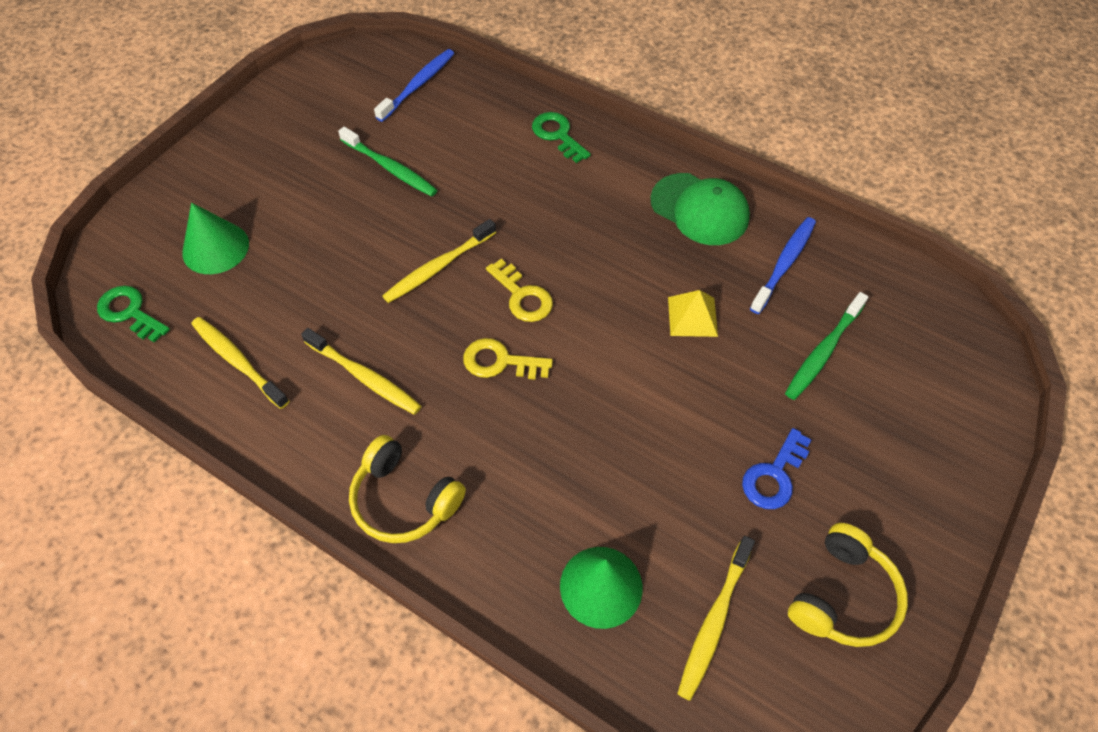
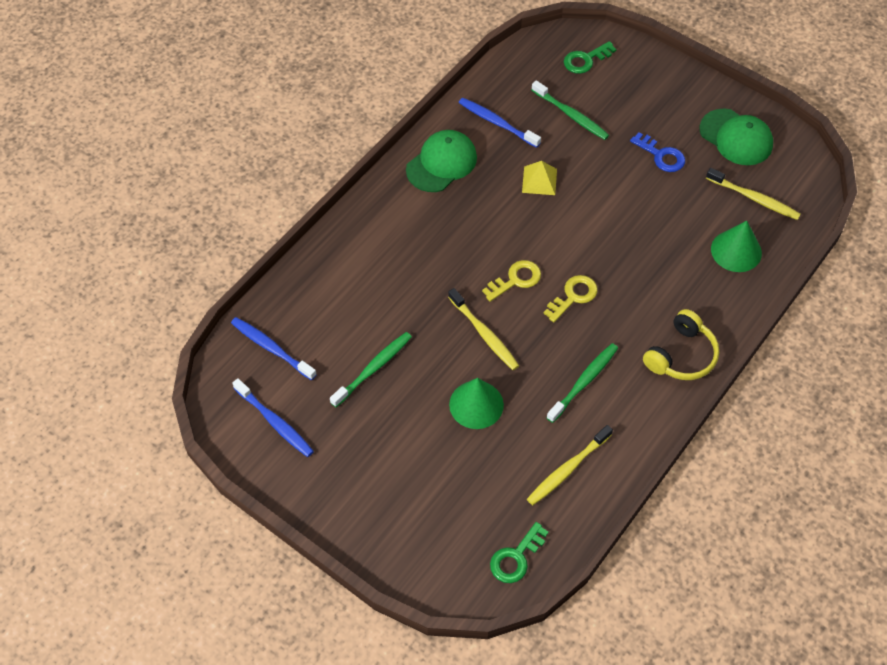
camera: 85 degrees left, 0 degrees up
green cone [182,202,249,274] -> green cone moved to [449,378,504,429]
yellow toothbrush [301,328,421,415] -> green toothbrush [546,343,618,423]
yellow key [463,338,553,380] -> yellow key turned 150 degrees counterclockwise [543,275,598,322]
green key [532,112,591,163] -> green key moved to [564,41,617,74]
yellow headphones [788,523,908,647] -> green cap [700,109,773,165]
none -> blue toothbrush [232,378,314,457]

